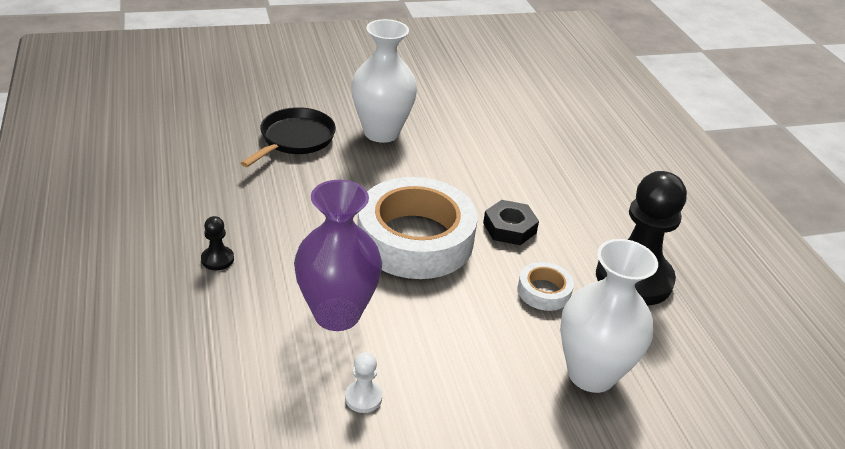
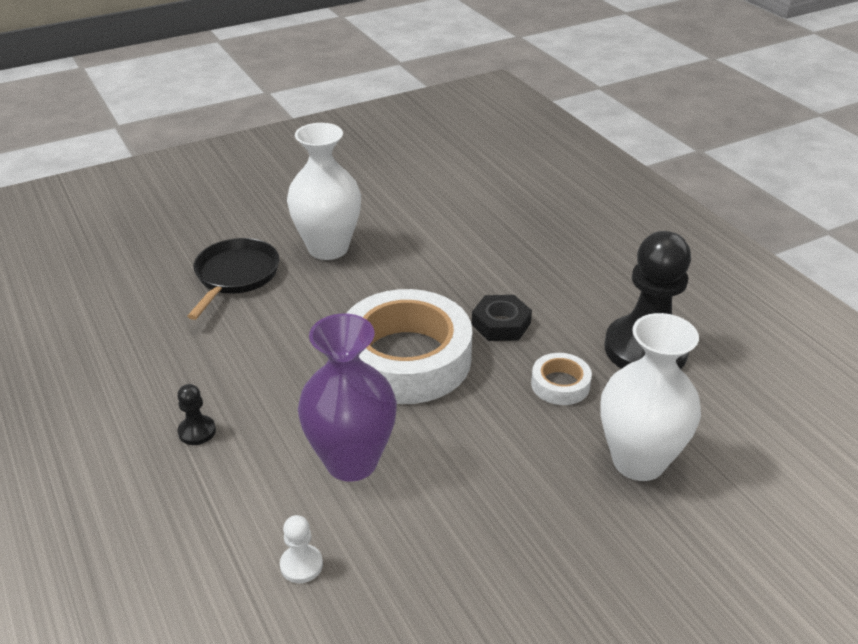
camera: 10 degrees left, 0 degrees up
white pawn [345,352,382,413] -> white pawn moved to [280,515,323,583]

